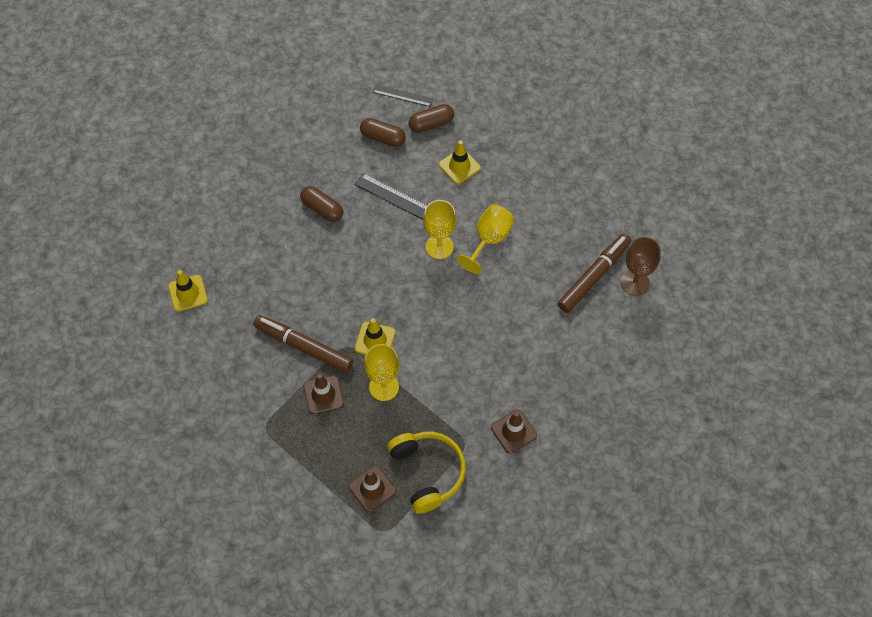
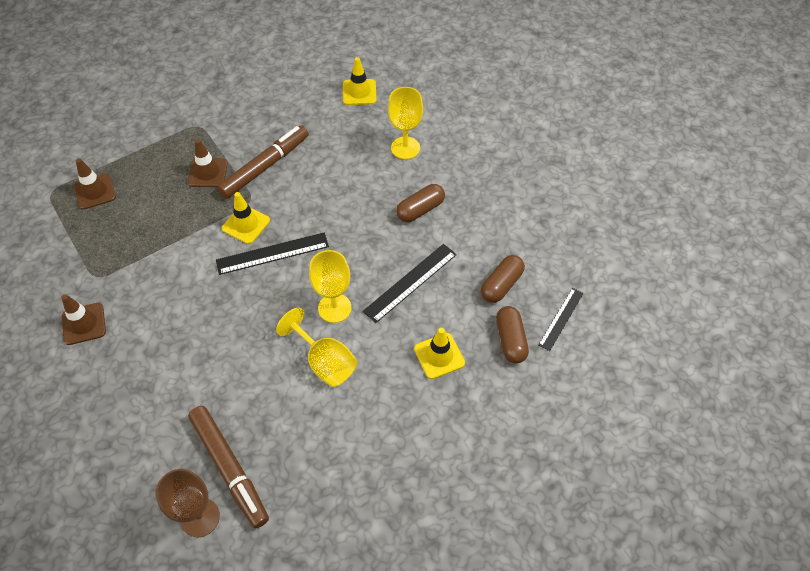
camera: 105 degrees right, 5 degrees down
yellow goblet [364,344,400,401] -> yellow goblet moved to [388,87,423,159]
yellow headphones [387,432,466,514] -> none
none -> black ruler [216,232,329,275]

